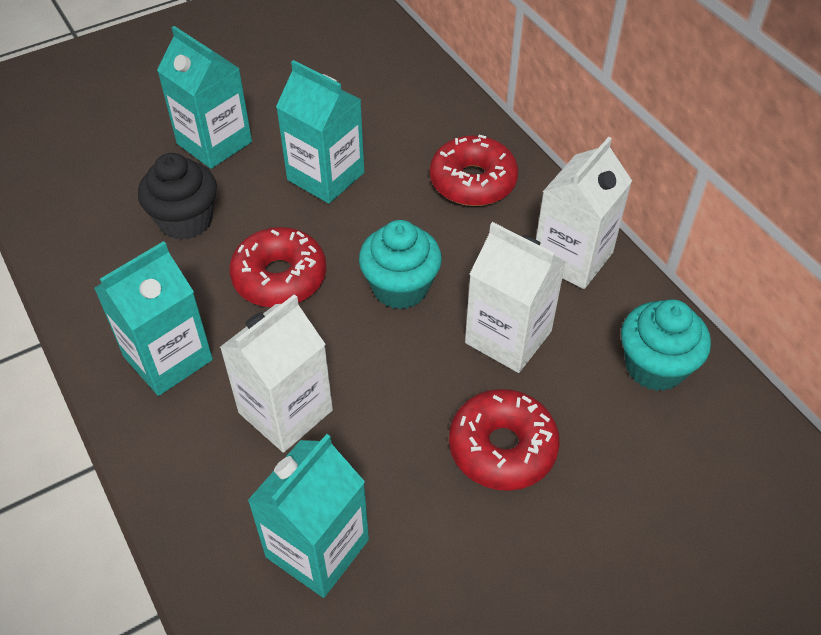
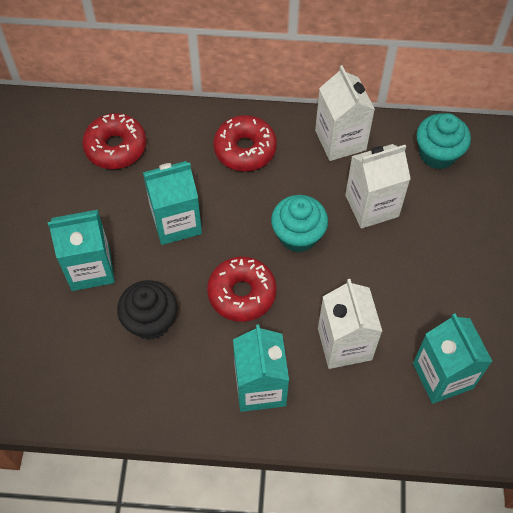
camera: 55 degrees left, 10 degrees up
red donut [449,389,560,491] -> red donut moved to [82,113,146,169]

